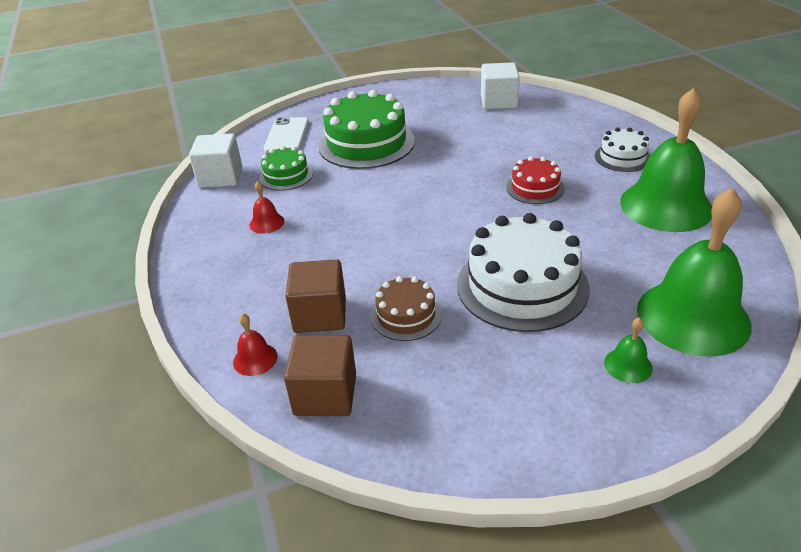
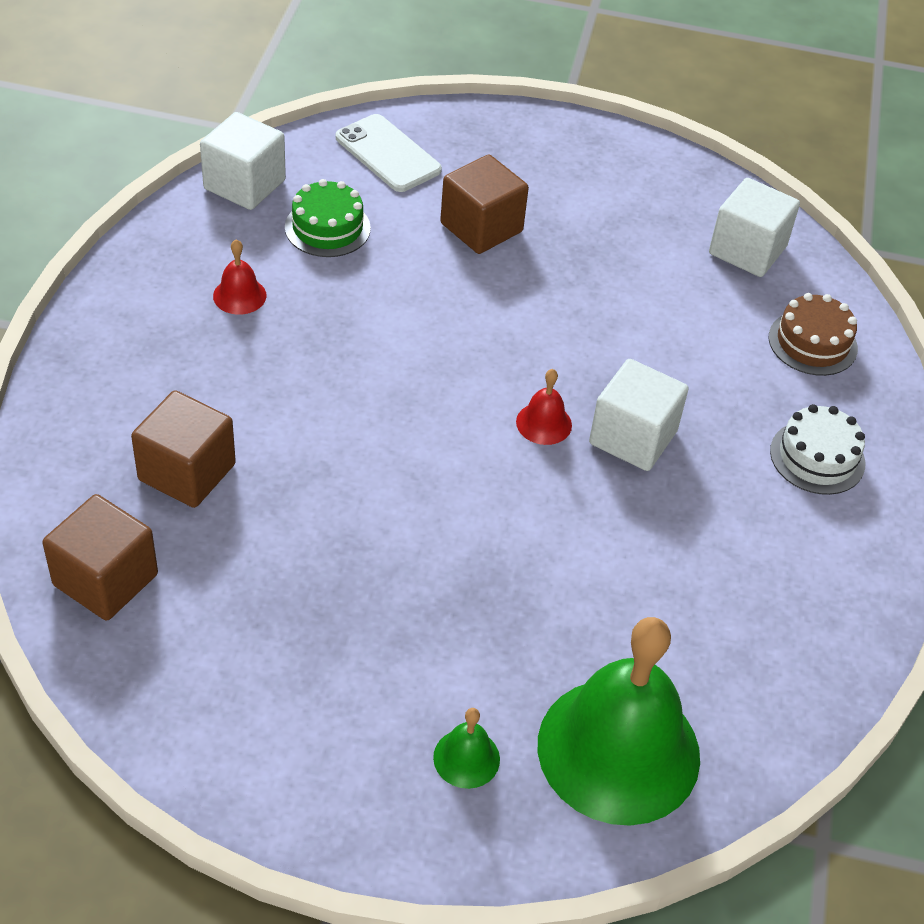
camera: 25 degrees right, 10 degrees up
red bell [233,314,278,376] -> red bell moved to [516,369,572,445]
white phone [263,117,309,153] -> white phone turned 75 degrees counterclockwise [336,114,442,192]
green cake [318,90,415,169] -> brown cube [440,155,529,254]
brown cake [371,276,442,341] -> brown cake moved to [769,293,858,376]
white cake [457,213,590,332] -> none
red cake [506,156,565,204] -> white cube [589,359,689,471]
green bell [620,88,712,232] -> none

